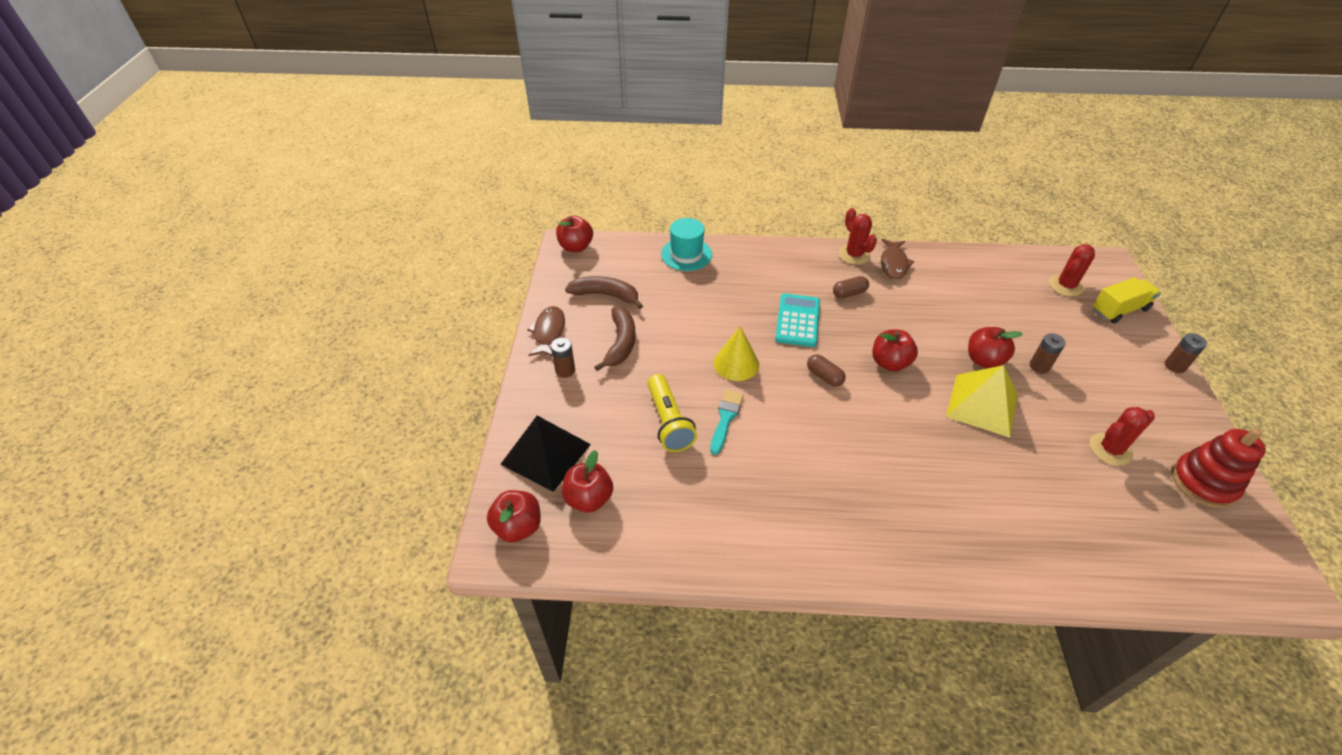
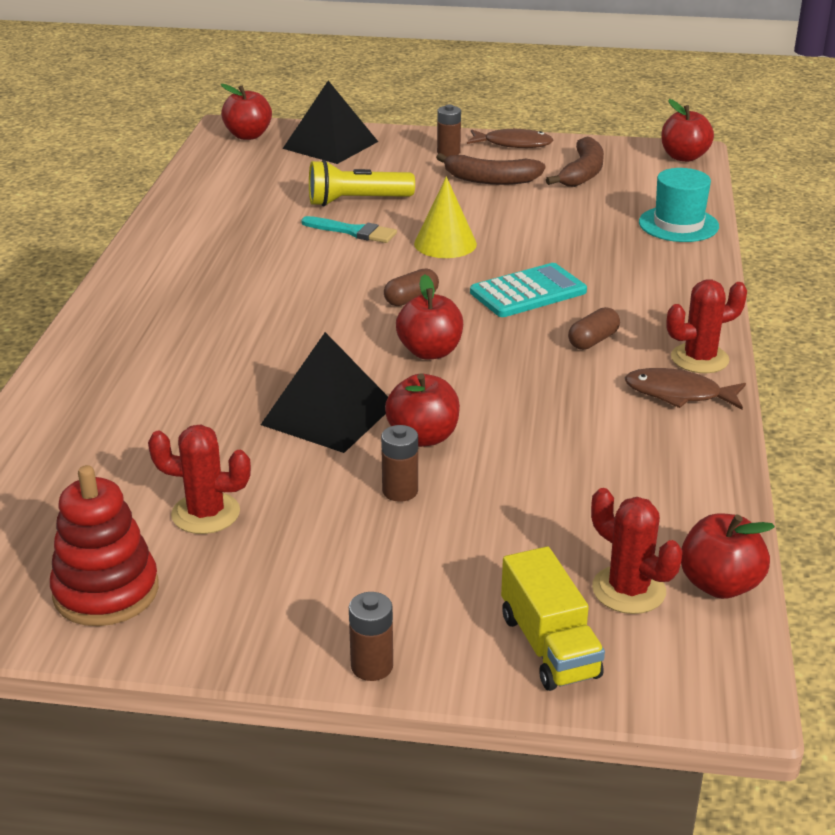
camera: 95 degrees right, 15 degrees down
red apple [562,450,613,513] -> red apple moved to [681,513,775,599]
turquoise calculator [775,293,820,347] -> turquoise calculator turned 45 degrees counterclockwise [470,263,587,317]
brown capsule [833,276,869,298] -> brown capsule turned 60 degrees clockwise [568,307,620,350]
yellow pyramid [946,365,1018,438] -> black pyramid [261,332,388,453]
red cactus [1090,407,1155,466] -> red cactus turned 60 degrees counterclockwise [148,425,251,534]

